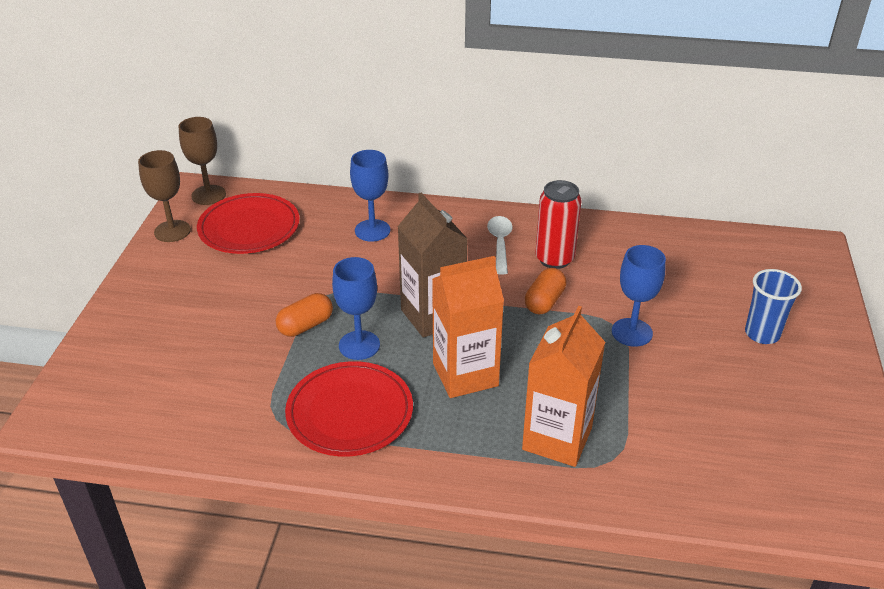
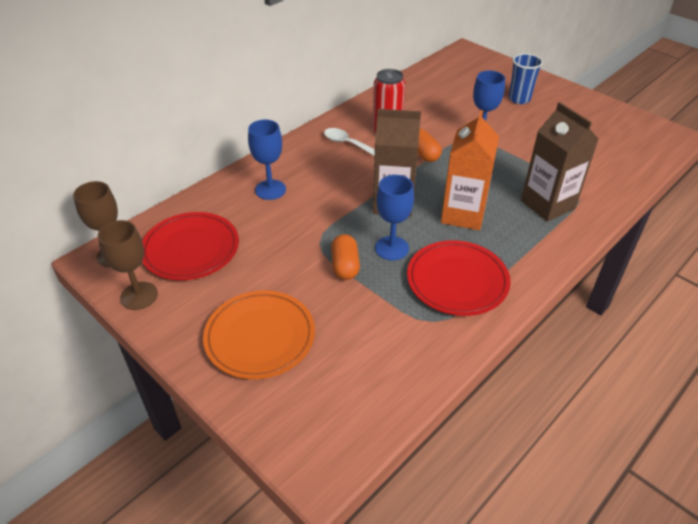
camera: 55 degrees left, 5 degrees up
orange carton [522,306,605,467] -> brown carton [521,102,599,222]
none -> orange plate [203,290,315,379]

